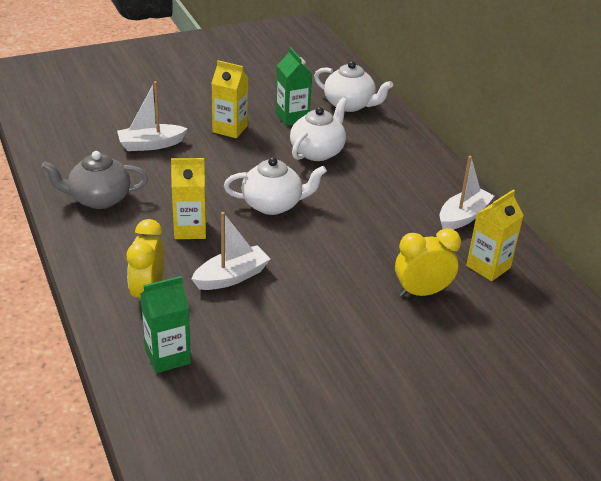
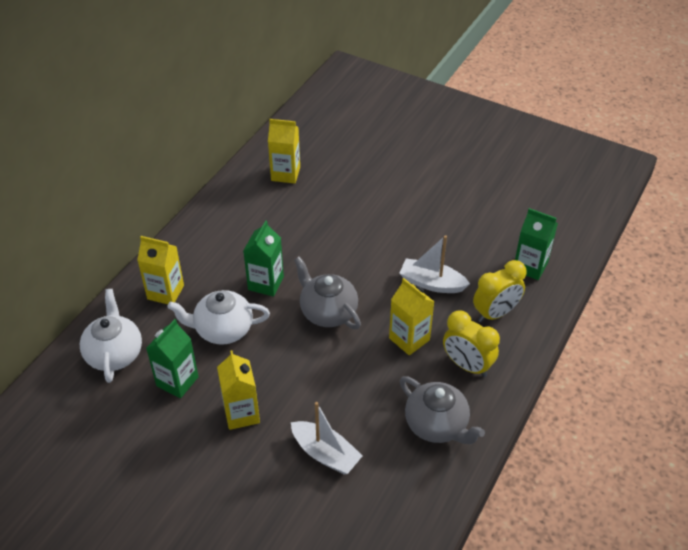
camera: 125 degrees left, 10 degrees up
white teapot [224,157,327,215] -> grey teapot [294,256,361,329]
yellow clock [395,228,461,297] -> yellow clock moved to [443,310,500,377]
white boat [440,156,495,230] -> none
none -> yellow carton [137,236,184,304]
none -> green carton [243,220,284,297]

